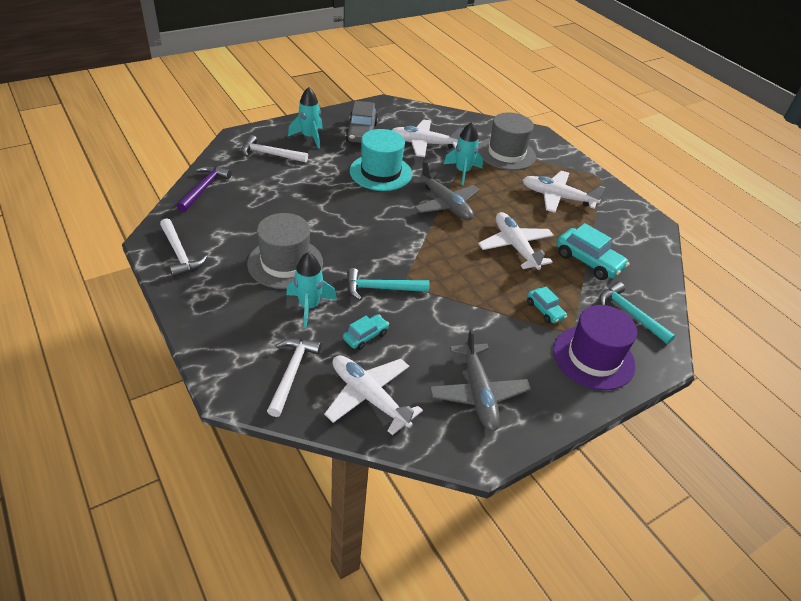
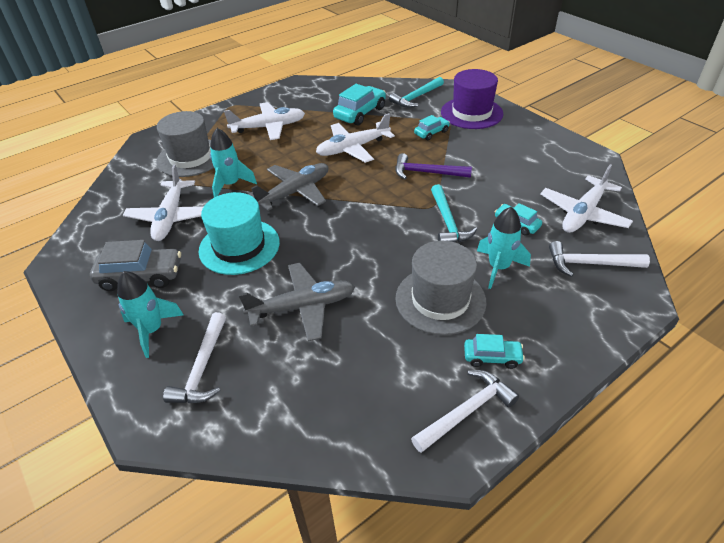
camera: 90 degrees left, 0 degrees up
purple hammer [177,166,232,212] -> purple hammer moved to [395,153,472,179]
grey plane [429,328,531,431] -> grey plane moved to [239,263,355,342]
white plane [523,171,605,213] -> white plane turned 120 degrees counterclockwise [224,102,305,140]
none -> turquoise car [464,334,525,369]

